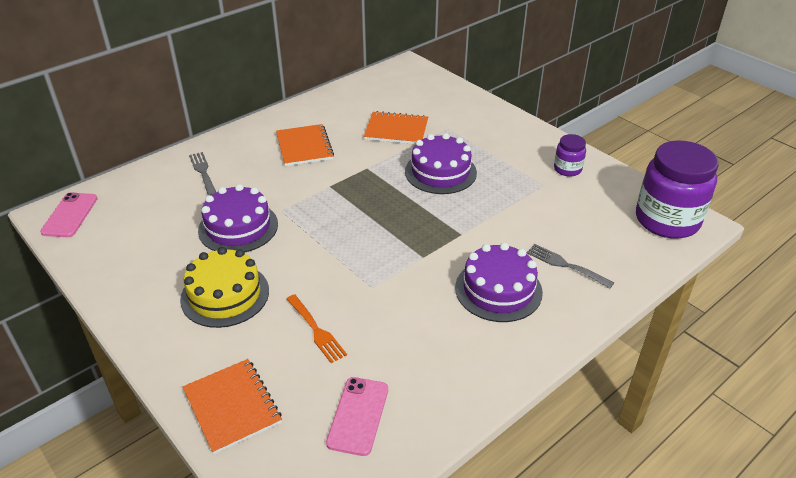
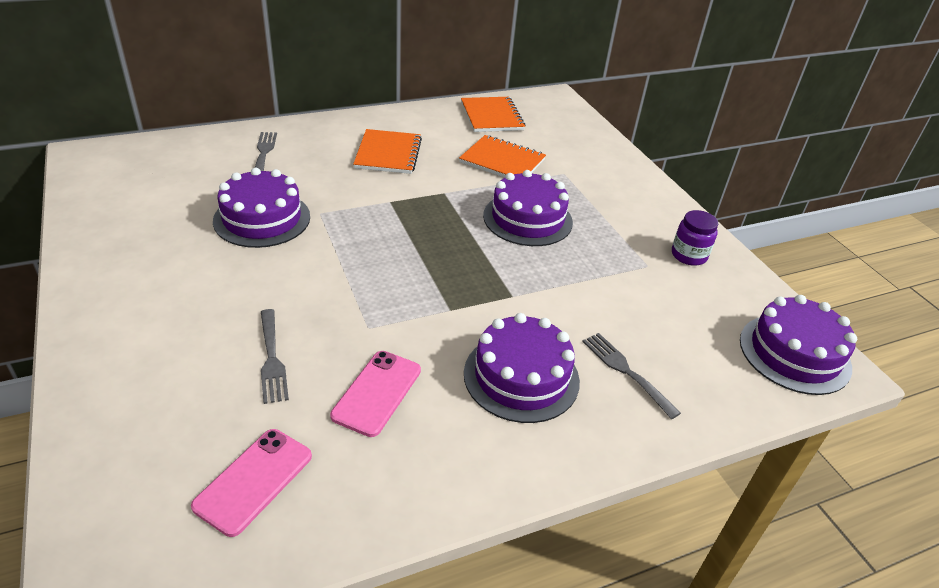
camera: 15 degrees right, 0 degrees up
pink phone [40,192,98,237] -> pink phone moved to [330,351,421,437]
yellow cake [180,247,269,328] -> none
orange notebook [183,359,282,454] -> orange notebook moved to [461,97,525,132]
orange fork [286,294,347,363] -> grey fork [261,309,289,404]
purple jar [636,141,719,239] -> purple cake [740,295,857,395]

